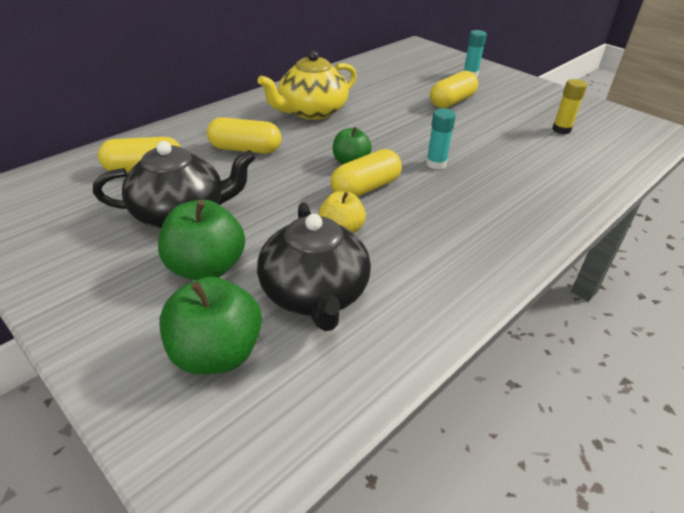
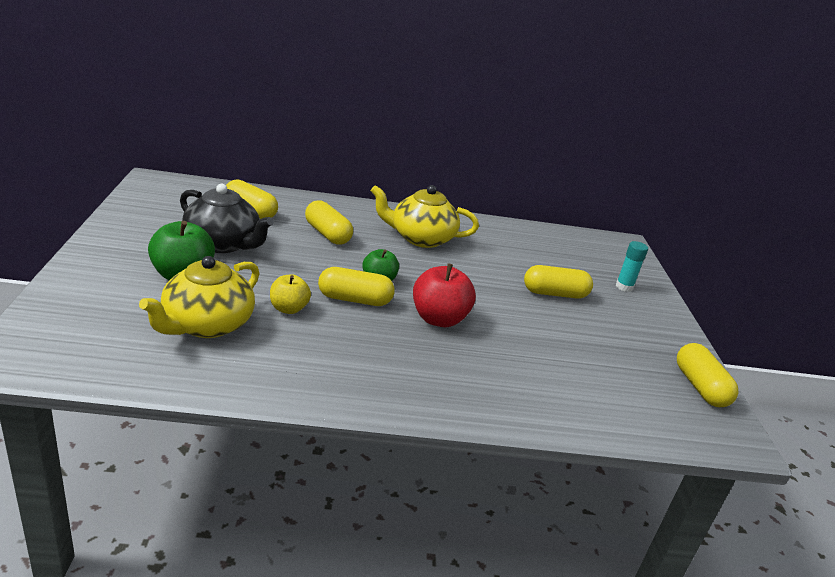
camera: 40 degrees right, 10 degrees down
green apple [159,276,262,374] -> none
black teapot [257,202,371,331] -> yellow teapot [139,256,260,338]
turquoise glue stick [426,108,456,169] -> red apple [413,263,476,327]
yellow glue stick [552,79,587,134] -> none
none -> yellow capsule [677,343,739,407]

